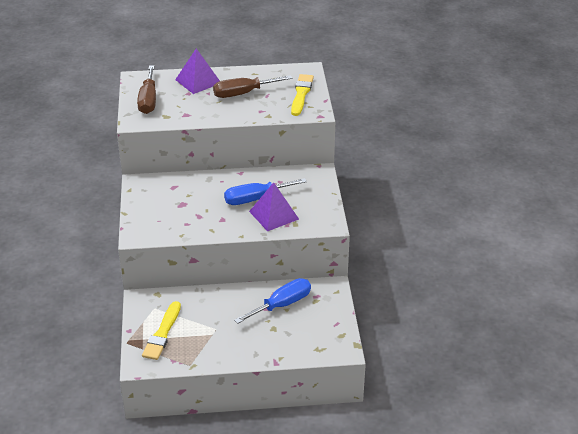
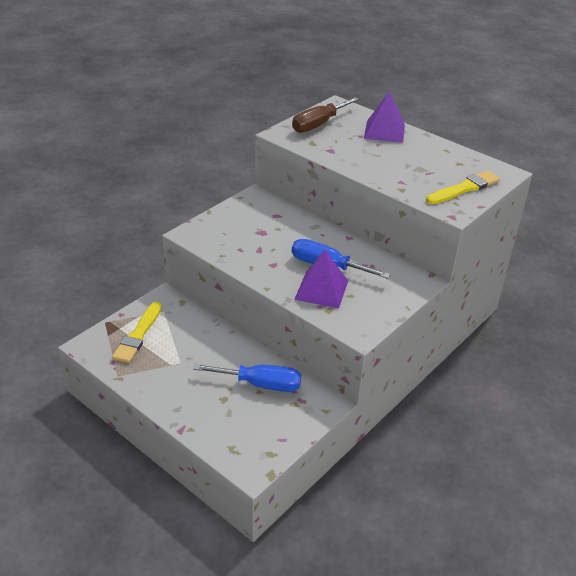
camera: 45 degrees right, 0 degrees up
yellow brush [142,301,181,360] -> yellow brush turned 45 degrees counterclockwise [112,302,162,363]
brown screwdriver [213,75,292,98] -> none

